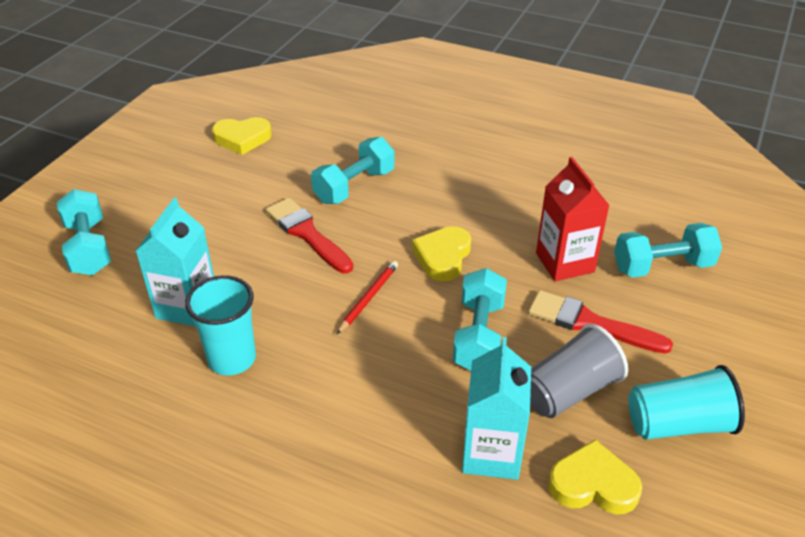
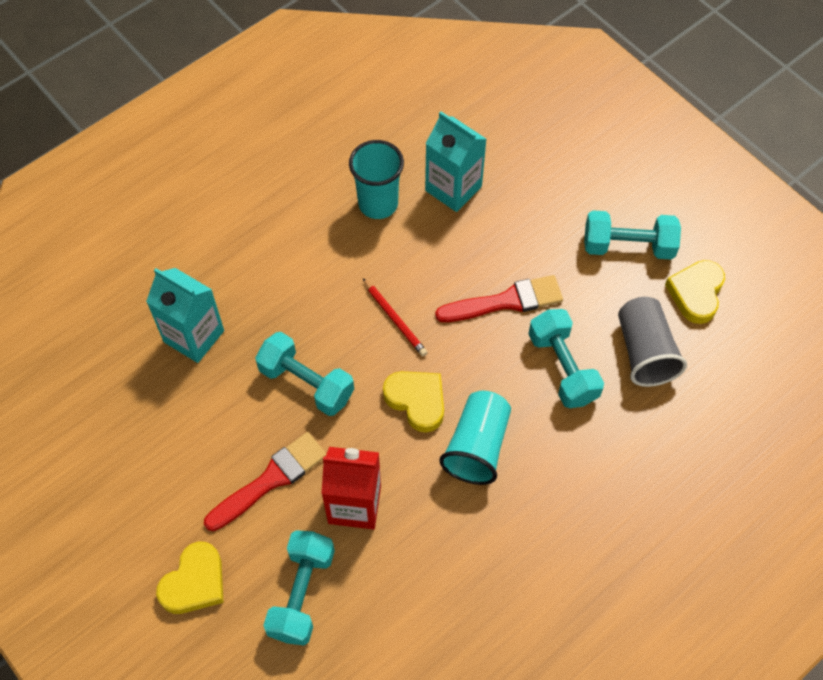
camera: 115 degrees right, 20 degrees up
turquoise dumbbell [57,189,111,275] -> turquoise dumbbell moved to [584,210,681,260]
grey cup [530,324,628,418] -> grey cup moved to [618,297,687,387]
yellow heart [548,439,642,514] -> yellow heart moved to [156,542,224,614]
turquoise cup [628,365,745,440] -> turquoise cup moved to [439,391,511,485]

